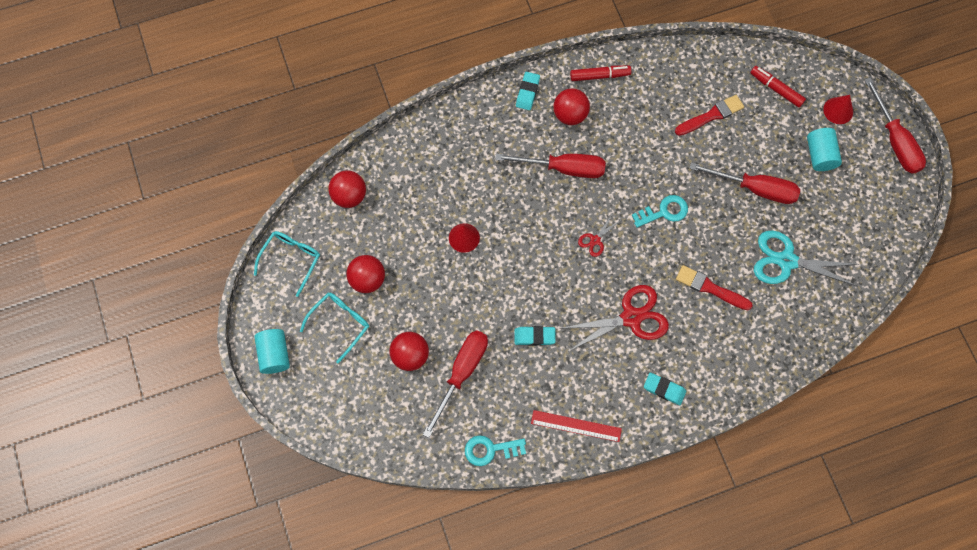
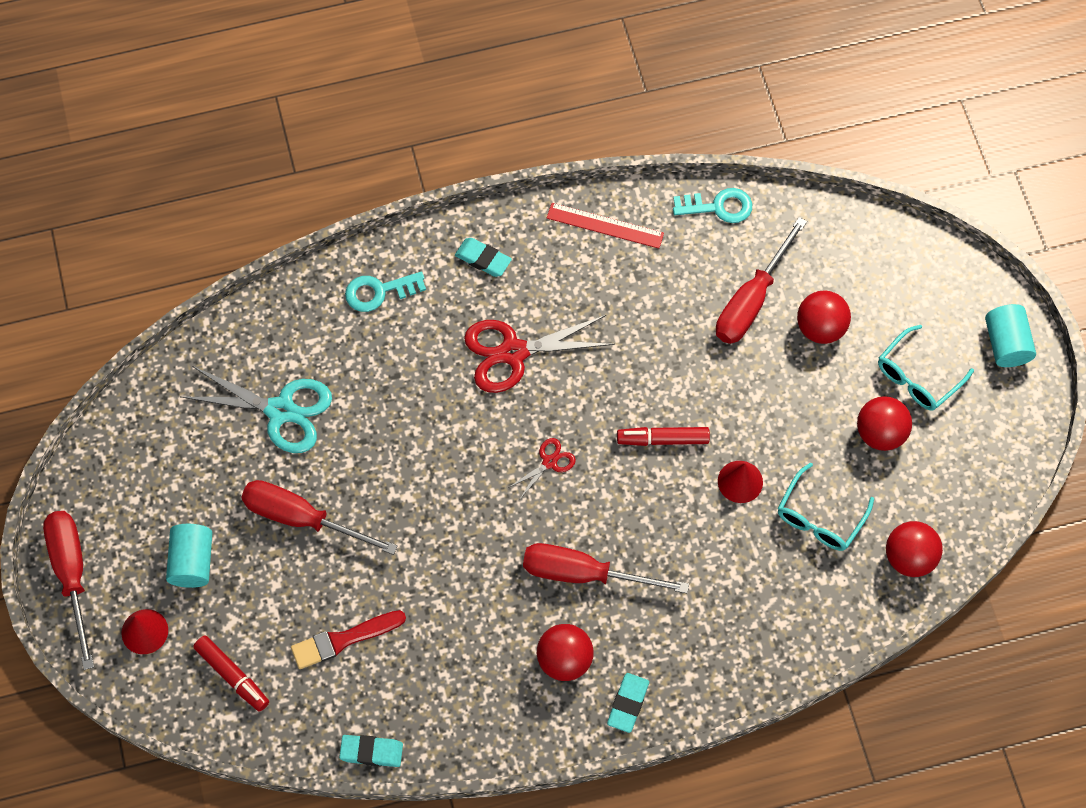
camera: 175 degrees left, 5 degrees down
turquoise glasses [254,231,320,297] -> turquoise glasses moved to [778,463,874,551]
turquoise eraser [514,326,556,346] -> turquoise eraser moved to [339,735,403,767]
red marker [570,66,631,81] -> red marker moved to [617,427,710,446]
turquoise key [632,195,688,228] -> turquoise key moved to [345,272,426,312]
red brush [676,265,753,310] -> none

